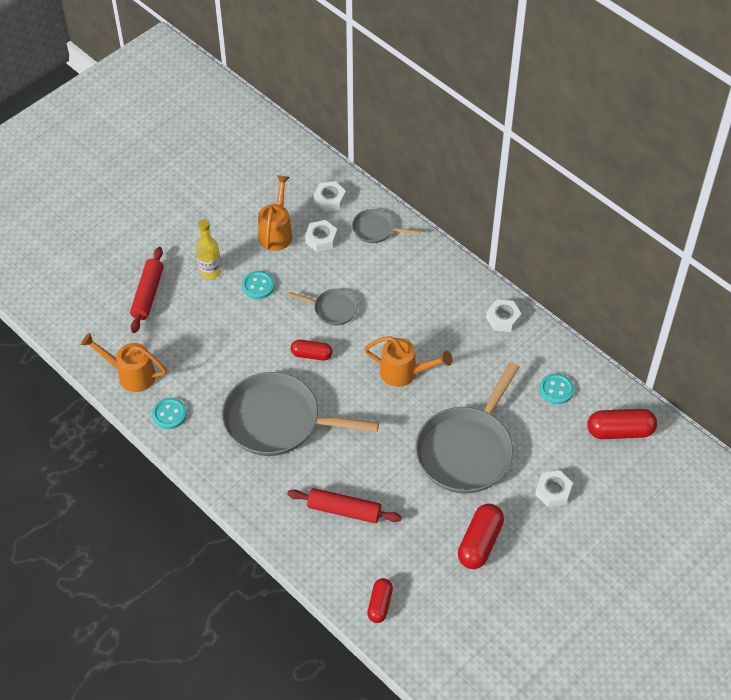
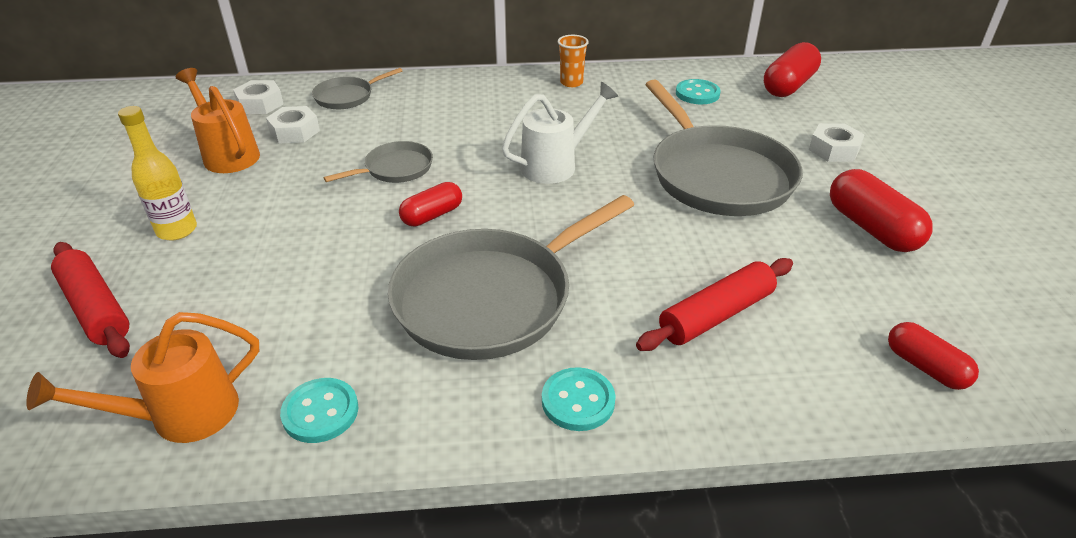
camera: 50 degrees left, 15 degrees down
turquoise button [242,271,275,299] -> turquoise button moved to [542,367,616,431]
orange watering can [364,336,452,387] -> white watering can [502,82,618,184]
white nut [486,300,522,332] -> orange cup [557,35,589,87]

